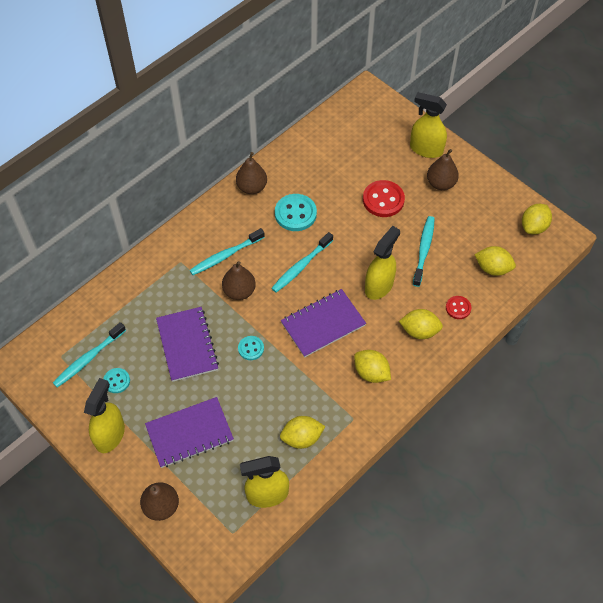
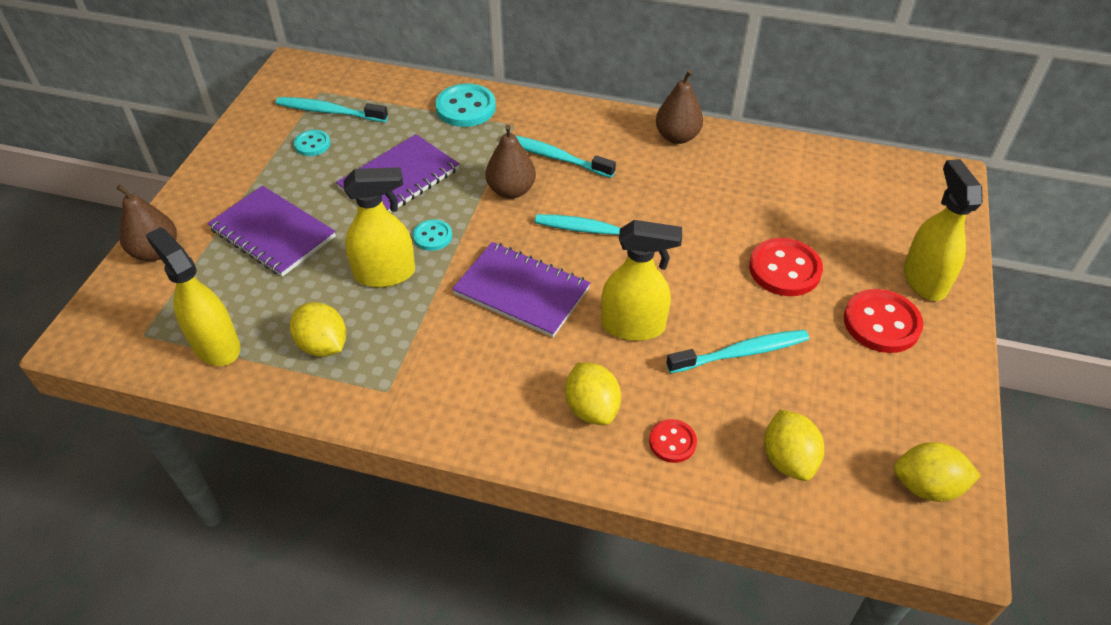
camera: 60 degrees right, 10 degrees down
yellow spray bottle [84,378,125,453] -> yellow spray bottle moved to [343,167,415,288]
turquoise button [275,194,317,231] -> turquoise button moved to [435,84,496,127]
yellow lemon [354,350,391,383] -> none
brown pear [427,149,459,190] -> red button [844,289,924,353]

